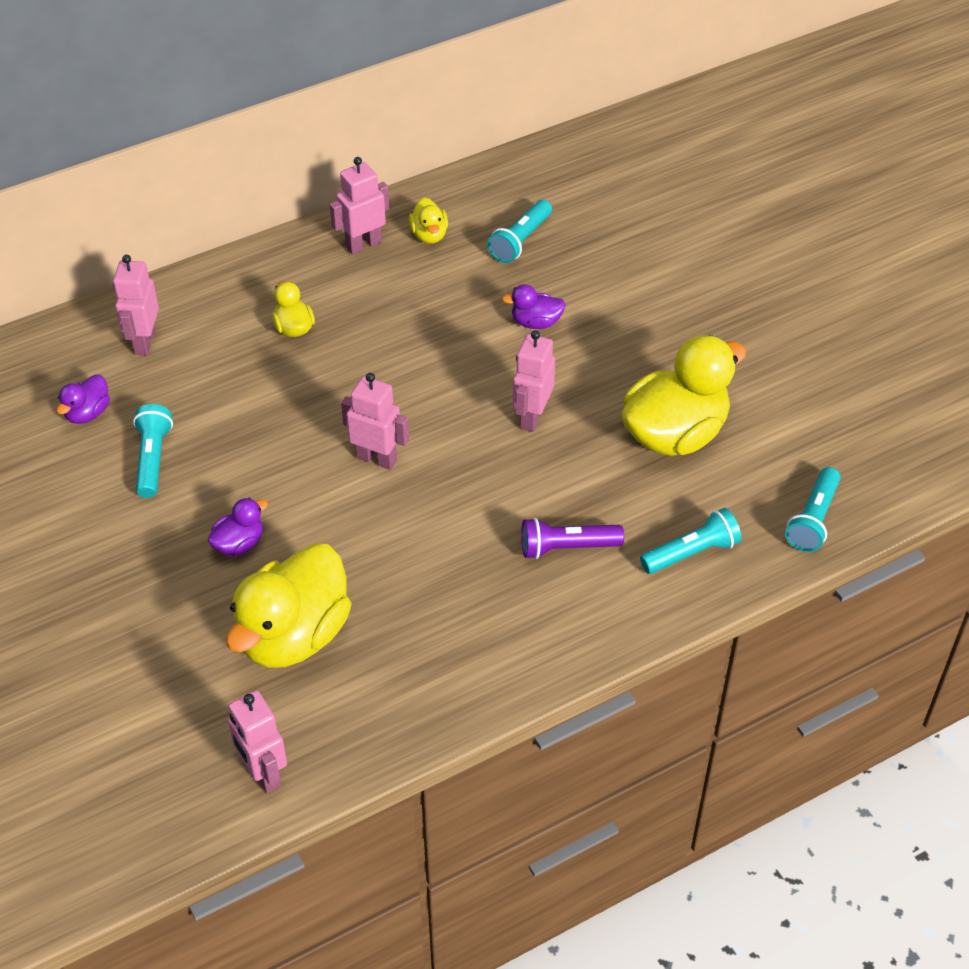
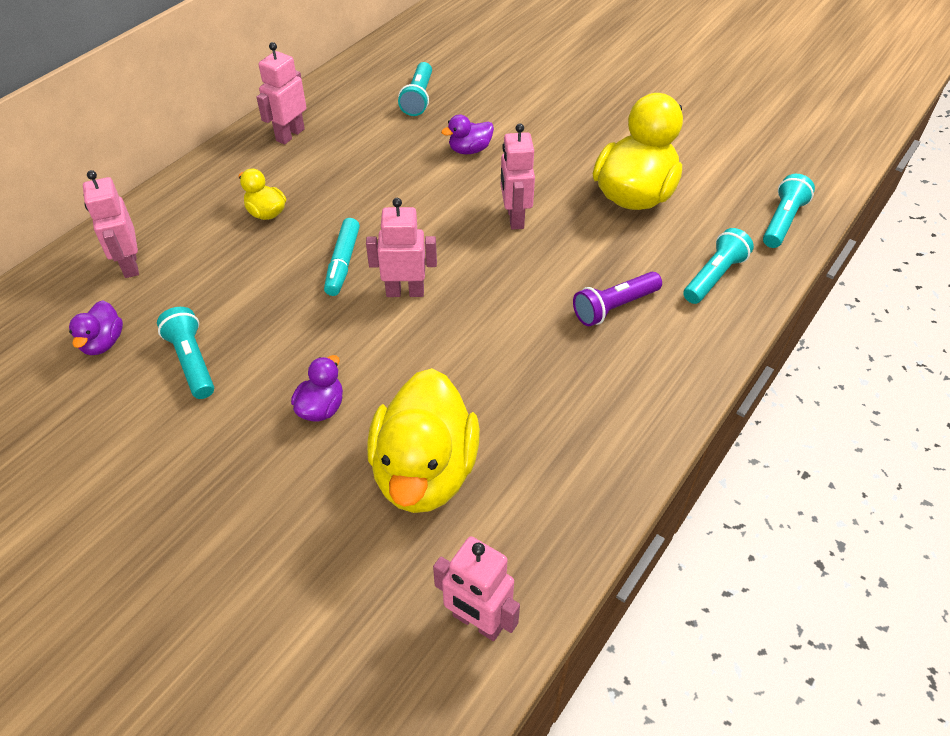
camera: 25 degrees left, 0 degrees up
yellow duck [409,198,448,244] -> none
turquoise flashlight [785,467,841,552] -> turquoise flashlight turned 150 degrees counterclockwise [763,174,815,248]
none -> turquoise marker [324,218,360,296]

